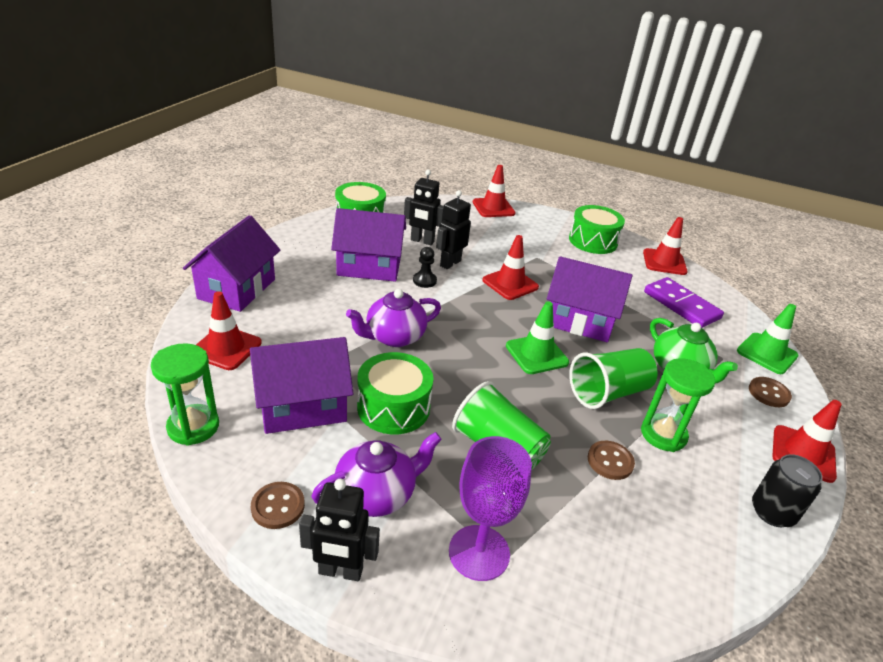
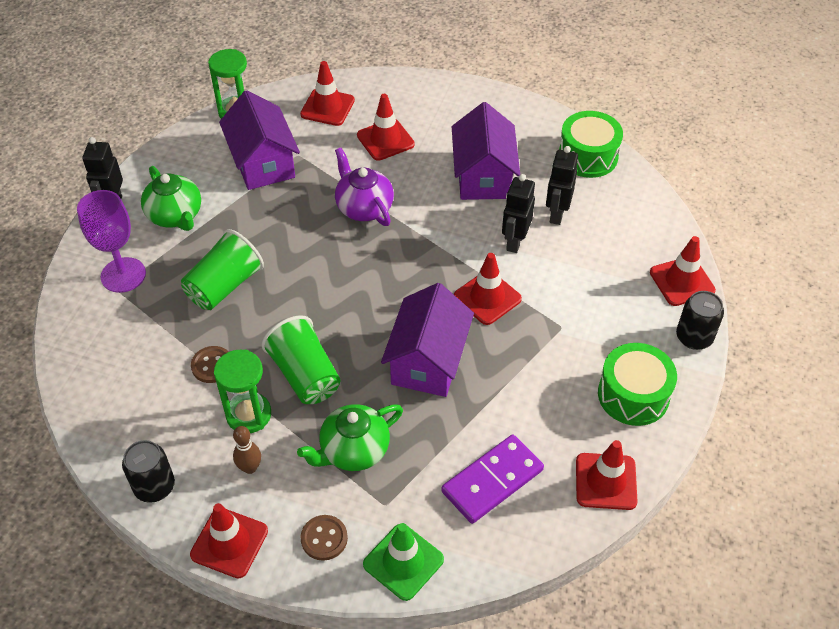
camera: 90 degrees right, 15 degrees up
purple house [183,215,280,312] -> none
brown button [251,482,305,529] -> none
purple teapot [311,432,442,517] -> green teapot [141,166,201,231]
green drum [357,352,433,434] -> none
black pawn [413,247,437,288] -> none
black robot [436,190,471,269] -> black robot turned 105 degrees counterclockwise [502,174,535,253]
green traffic cone [506,301,569,374] -> none
none -> brown bowling pin [233,426,261,474]
none -> red traffic cone [357,94,415,161]
none -> black can [676,291,724,350]

